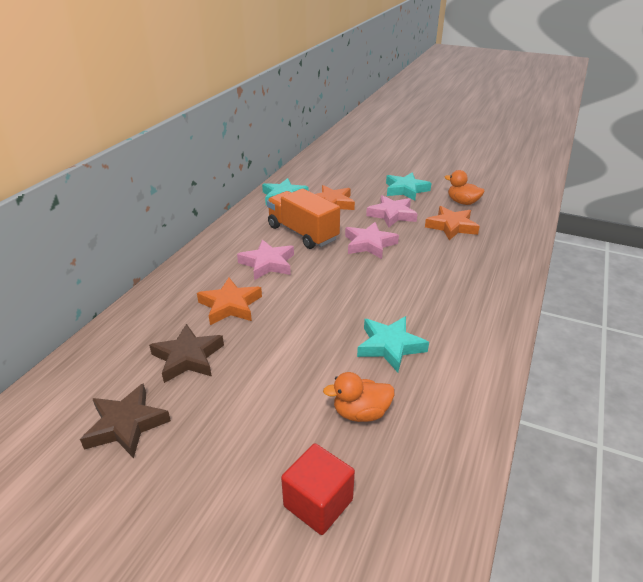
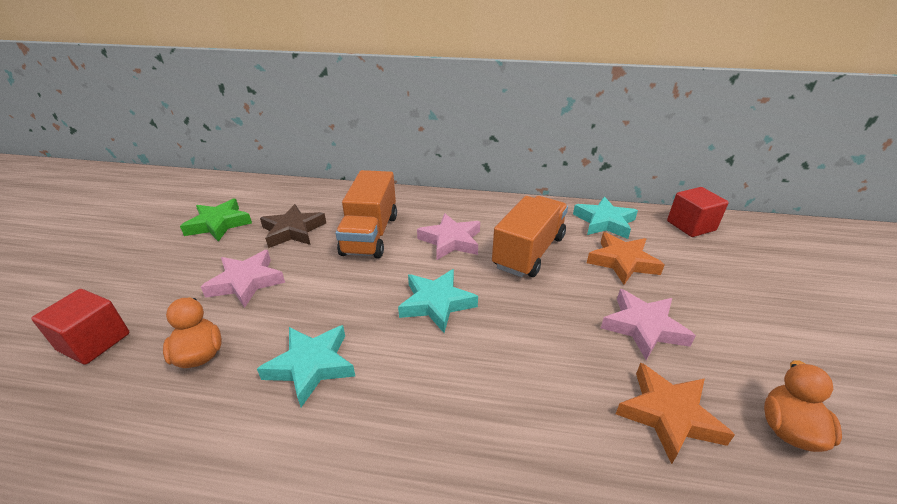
camera: 75 degrees right, 0 degrees up
brown star [80,383,171,458] -> green star [180,199,252,242]
orange star [197,278,262,325] -> orange truck [336,170,397,258]
pink star [345,222,399,259] -> pink star moved to [201,250,285,308]
turquoise star [386,172,431,201] -> turquoise star moved to [398,269,478,333]
none -> red cube [667,187,729,237]

